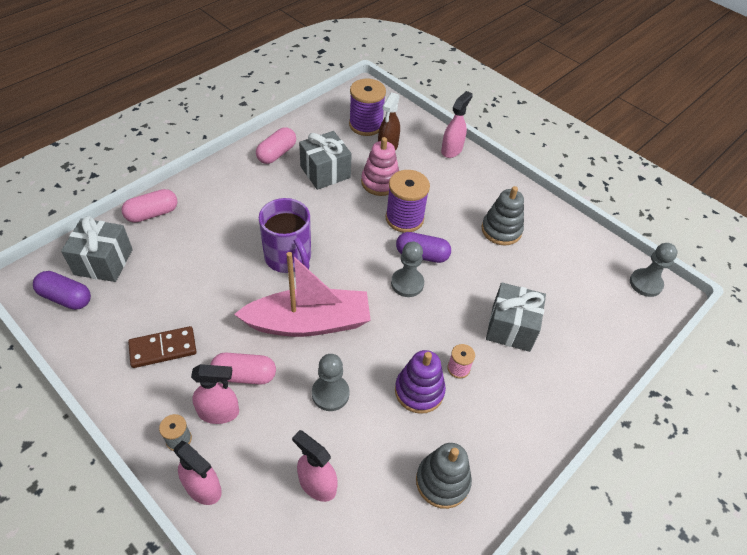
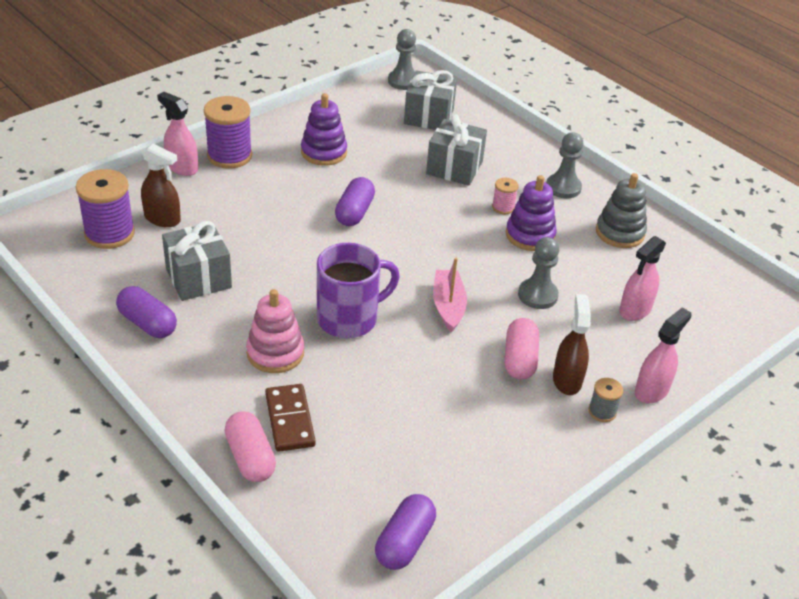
camera: 85 degrees left, 10 degrees down
grey gift [61,216,133,282] -> grey gift moved to [404,70,457,130]
brown domino [128,326,196,368] -> brown domino moved to [265,384,316,452]
pink spray bottle [191,364,239,424] -> brown spray bottle [553,294,591,395]
pink boat [234,252,371,337] -> pink boat [433,258,467,333], size x0.55
pink capsule [256,127,296,164] -> purple capsule [116,286,177,338]
pink stacking toy [361,137,399,196] -> pink stacking toy moved to [246,289,304,373]
purple spool [386,170,430,233] -> purple spool moved to [204,96,252,169]
grey pawn [391,242,424,297] -> grey pawn moved to [547,132,583,198]
grey stacking toy [482,186,524,245] -> purple stacking toy [301,93,347,166]

